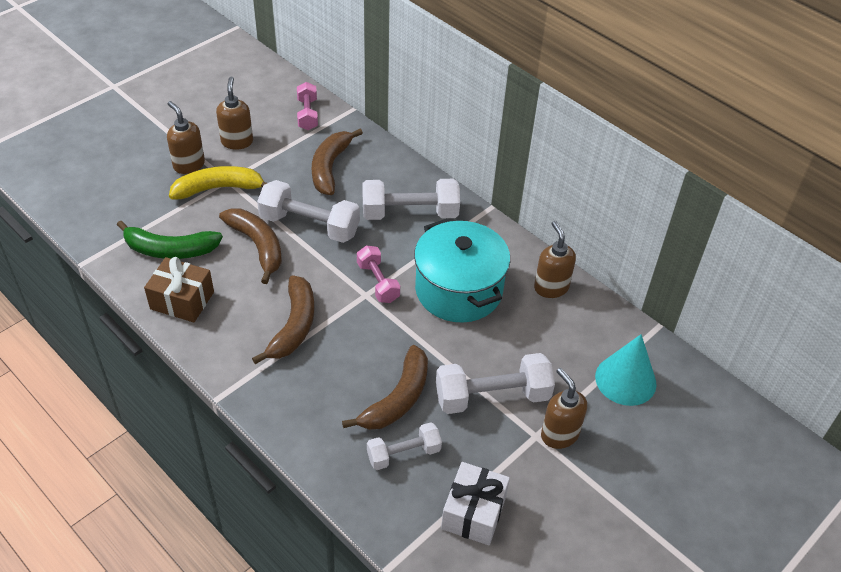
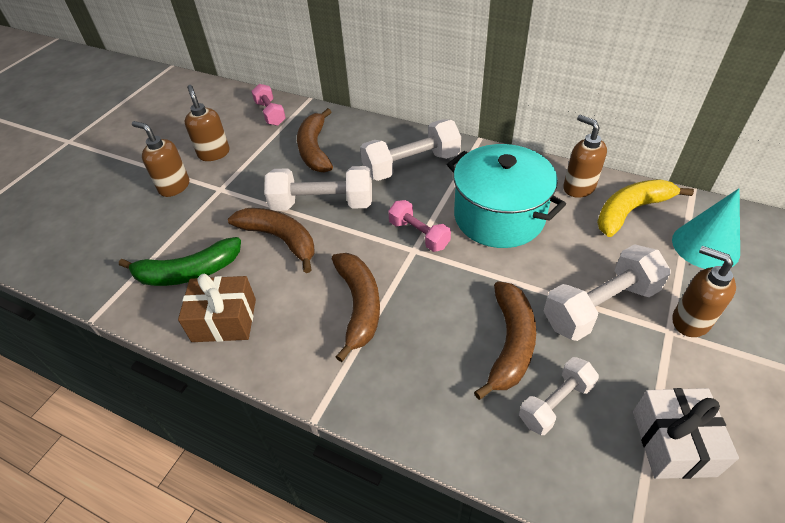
camera: 15 degrees left, 0 degrees up
yellow banana [169,166,267,199] -> yellow banana moved to [597,179,694,237]

